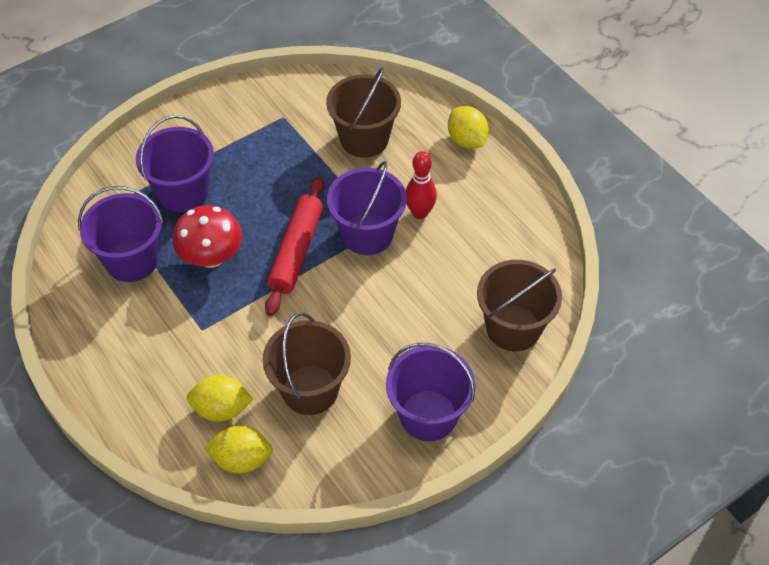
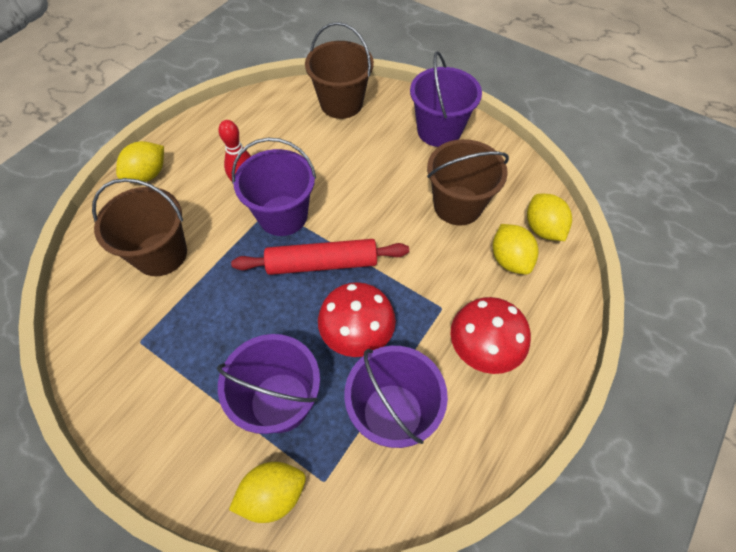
camera: 110 degrees left, 5 degrees up
none -> yellow lemon [229,462,306,523]
none -> red mushroom [450,297,531,374]

